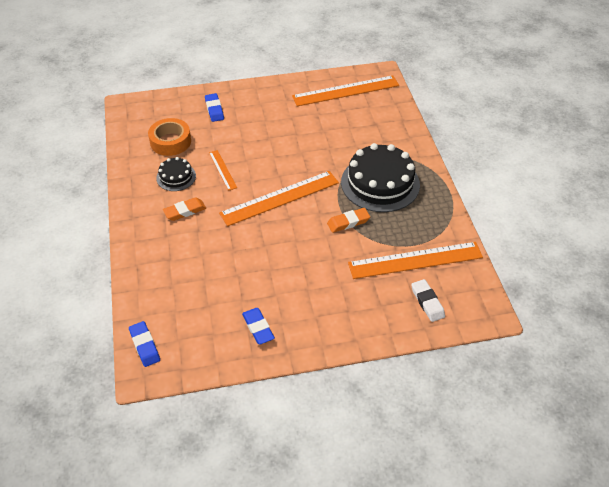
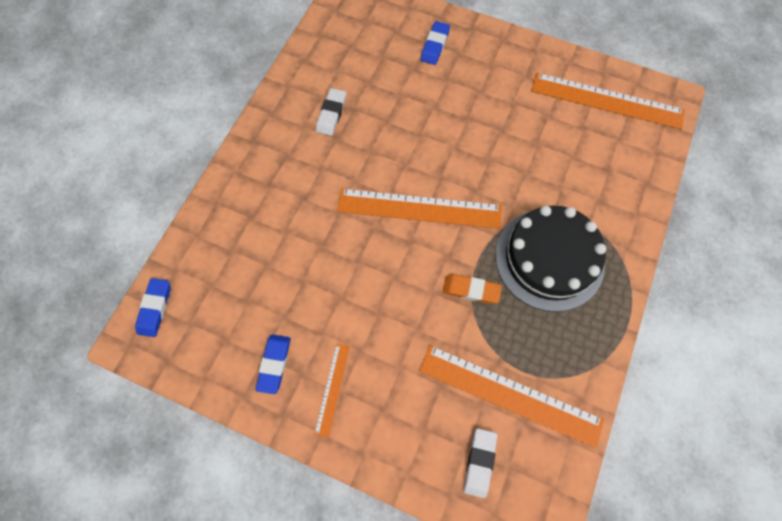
camera: 35 degrees right, 20 degrees up
orange tape [148,118,191,156] -> none
black cake [156,157,196,191] -> white eraser [316,88,346,136]
orange eraser [163,197,206,221] -> none
orange ruler [209,150,237,191] -> orange ruler moved to [314,343,350,438]

